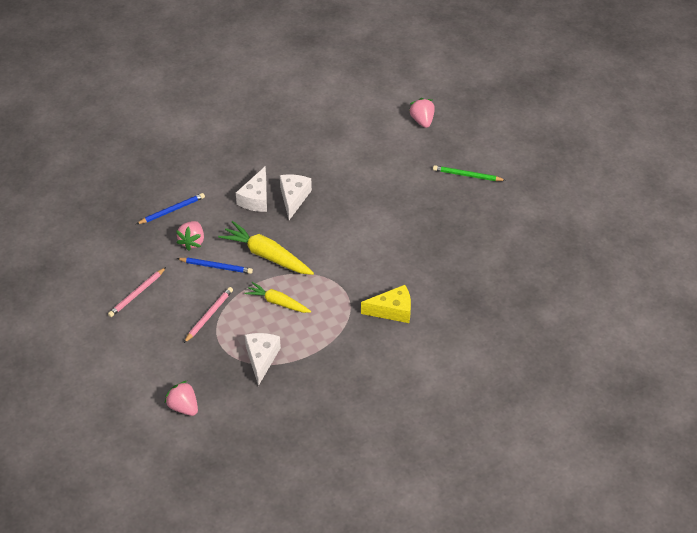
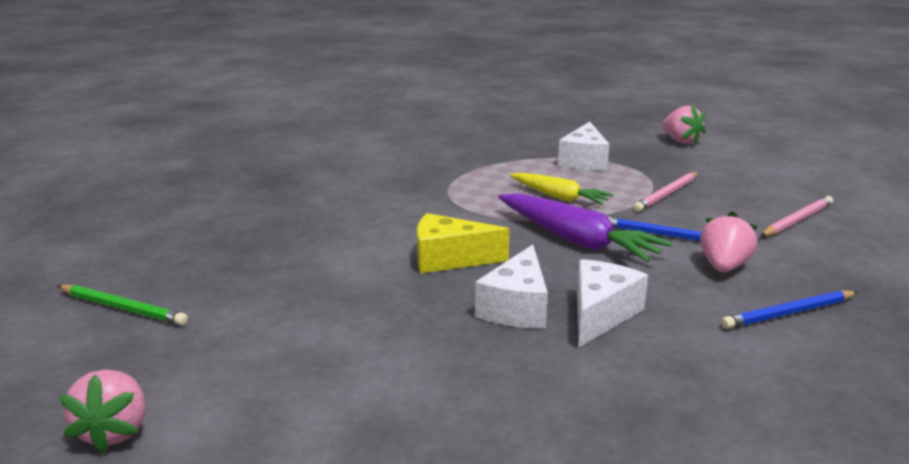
camera: 170 degrees left, 25 degrees down
yellow carrot [218,221,314,275] -> purple carrot [498,193,672,262]
yellow cheese [361,285,411,323] -> yellow cheese moved to [417,213,510,273]

